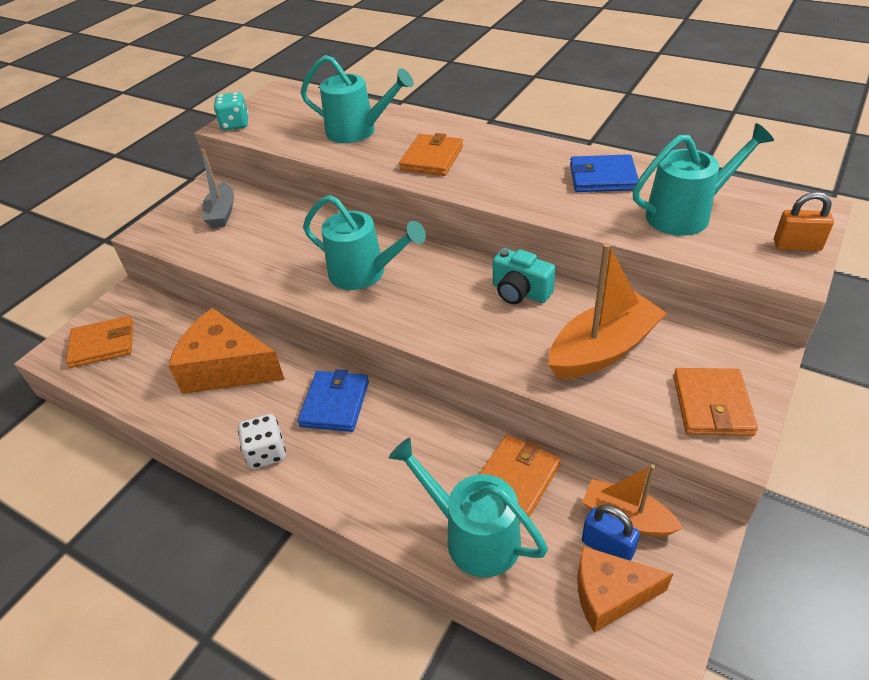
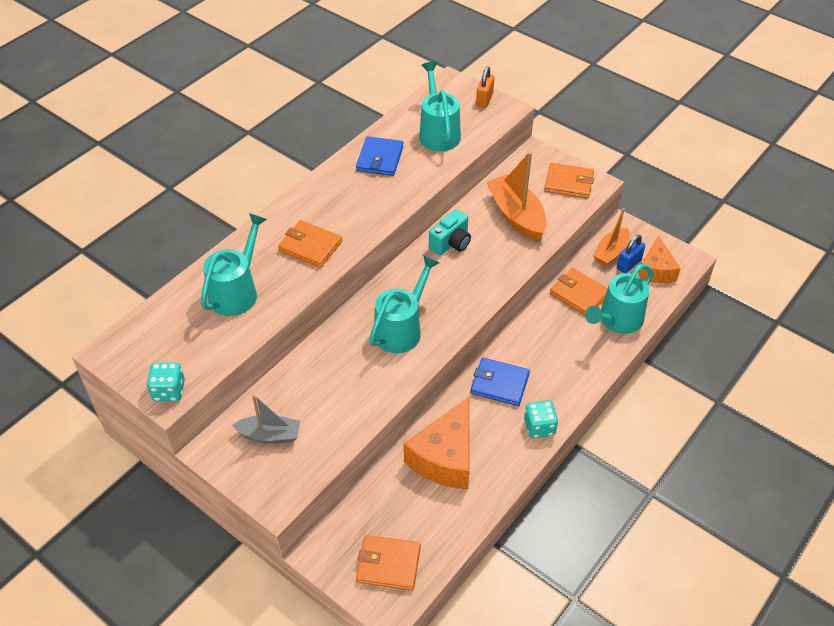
camera: 85 degrees left, 5 degrees up
orange wallet [66,316,133,368] -> orange wallet turned 75 degrees counterclockwise [356,535,421,590]
white dice [238,414,286,469] -> turquoise dice [524,400,558,438]

